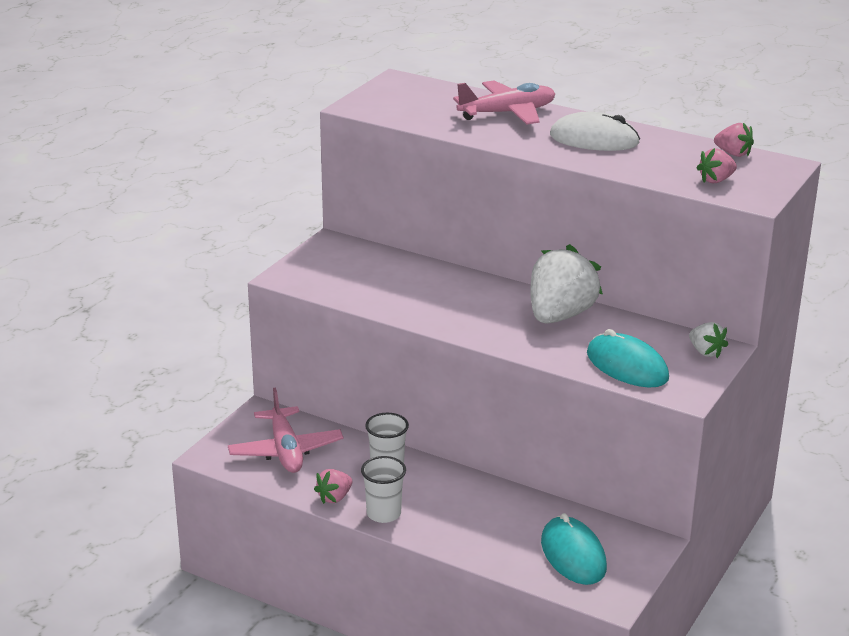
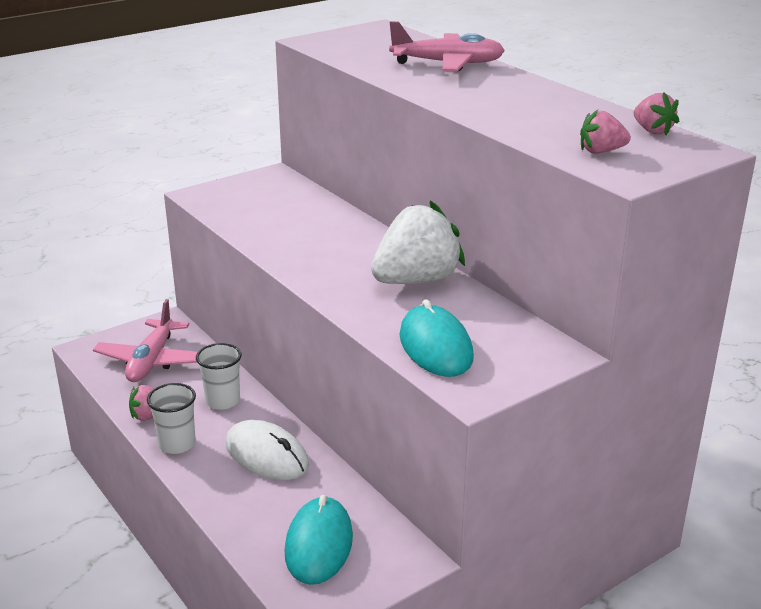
camera: 25 degrees right, 0 degrees up
white mouse [550,112,640,151] -> white mouse moved to [225,420,309,480]
white strawberry [689,322,728,358] -> none

